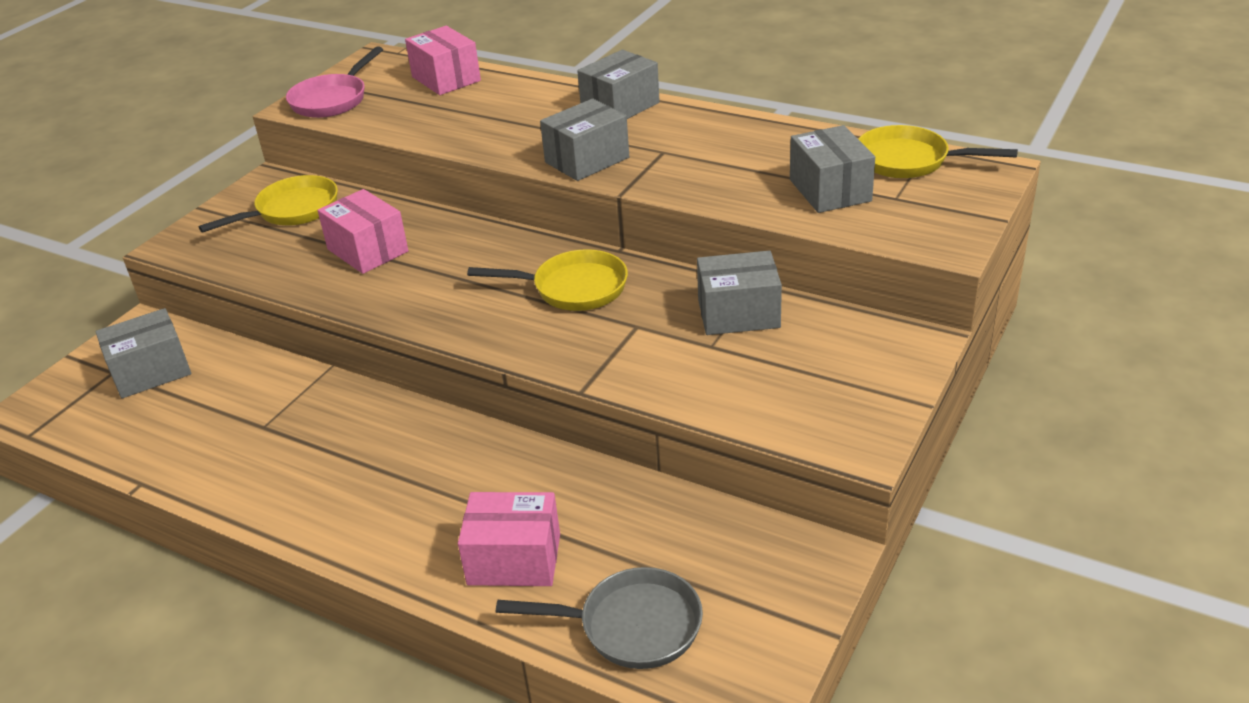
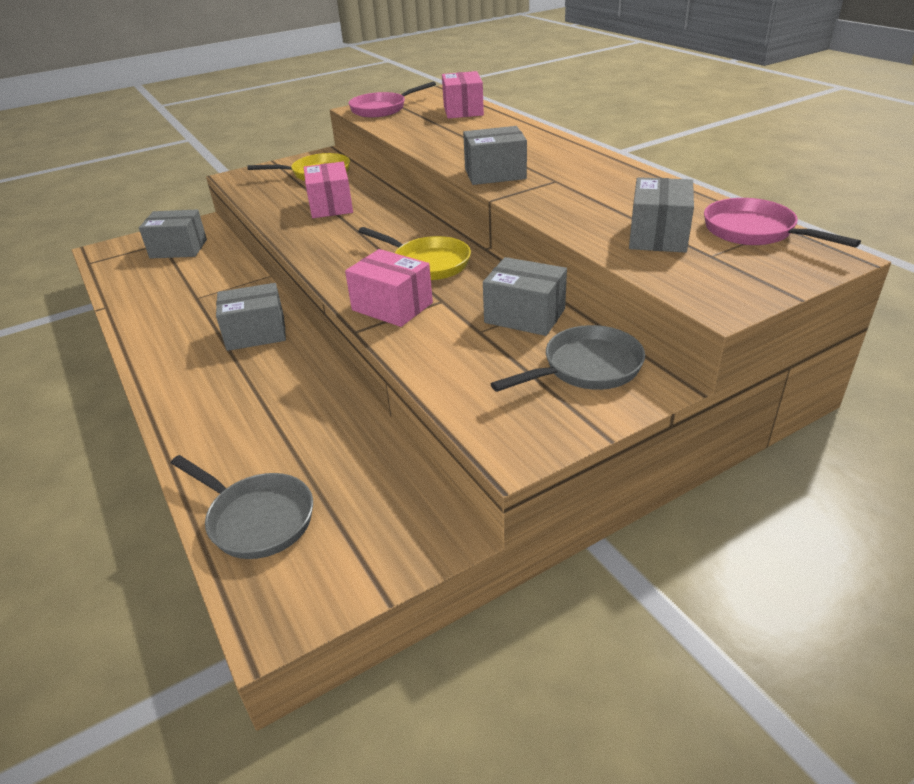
camera: 30 degrees right, 0 degrees up
pink box [458,492,560,586] -> pink box moved to [345,249,433,327]
grey box [577,50,660,119] -> grey box moved to [216,283,286,351]
yellow pan [858,125,1018,178] -> pink pan [704,198,861,248]
none -> grey pan [491,325,645,392]

